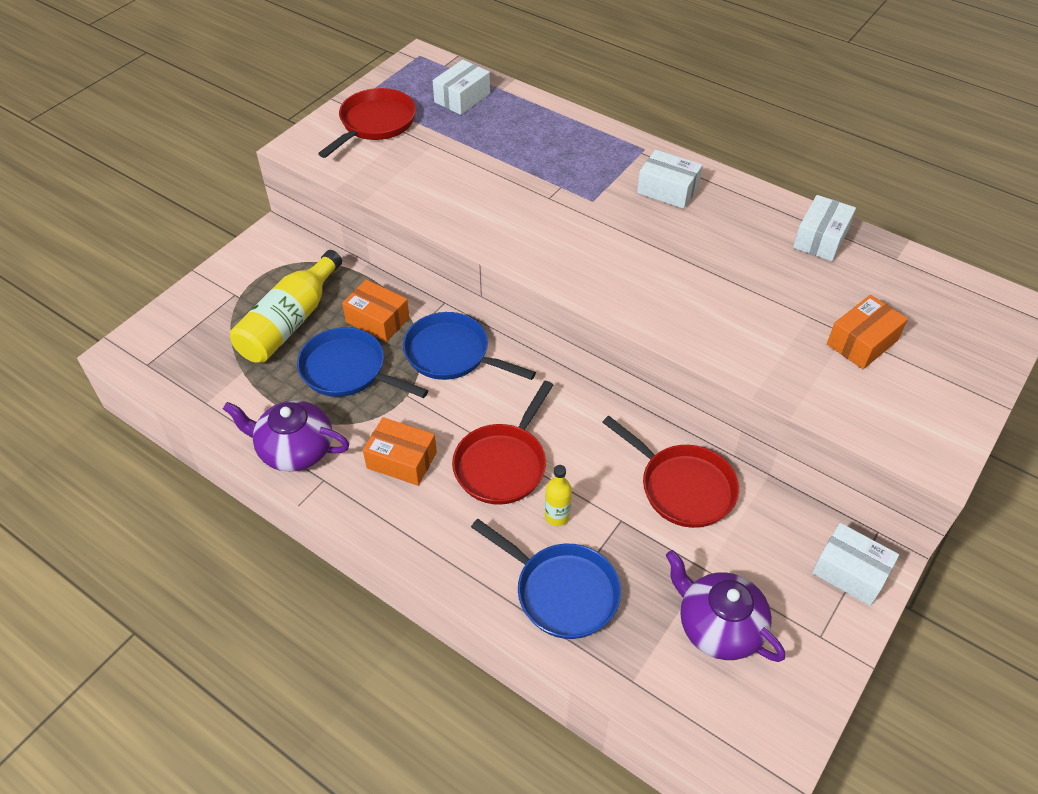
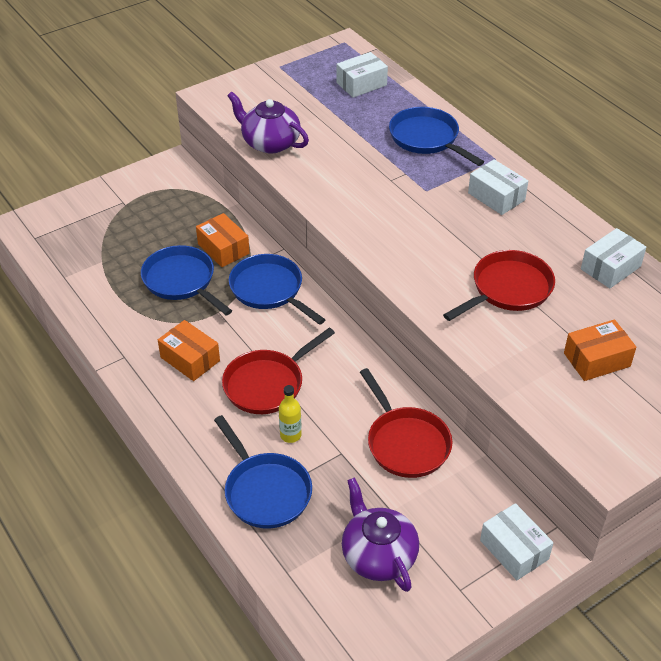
camera: 20 degrees right, 5 degrees down
purple teapot [223,400,349,472] -> purple teapot moved to [227,92,309,154]
yellow bottle [230,250,342,363] -> none
red pan [318,88,416,158] -> red pan moved to [443,250,555,321]
none -> blue pan [389,107,484,166]

